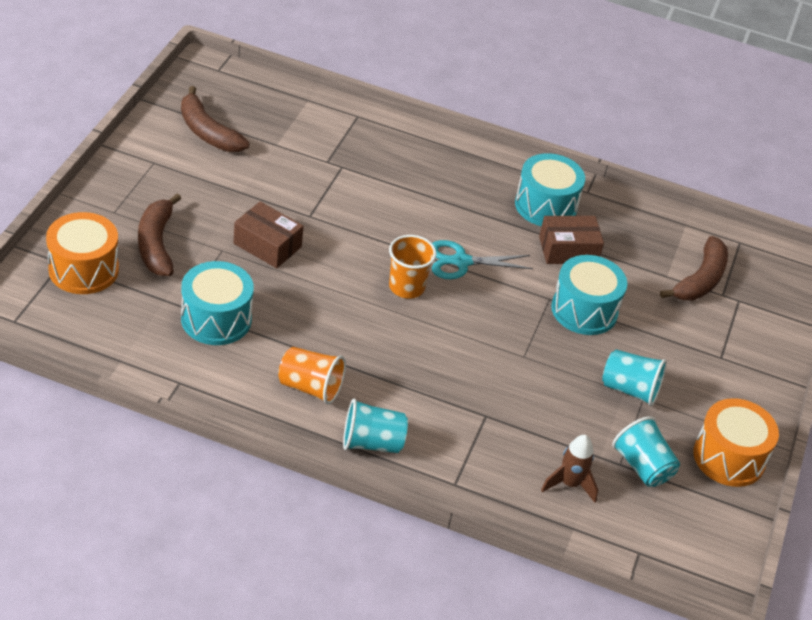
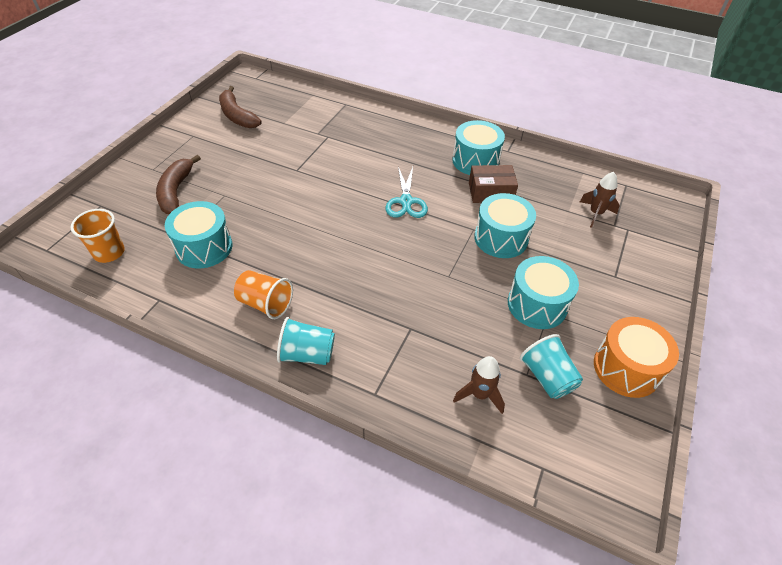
camera: 10 degrees right, 5 degrees up
orange drum [46,212,119,294] -> none
brown box [234,202,304,268] -> none
orange cup [389,235,437,299] -> orange cup moved to [71,209,125,263]
turquoise scissors [432,240,533,279] -> turquoise scissors turned 90 degrees counterclockwise [385,167,428,218]
turquoise cup [602,349,667,406] -> turquoise drum [508,256,579,329]
brown banana [660,236,728,300] -> brown rocket [580,172,620,228]

